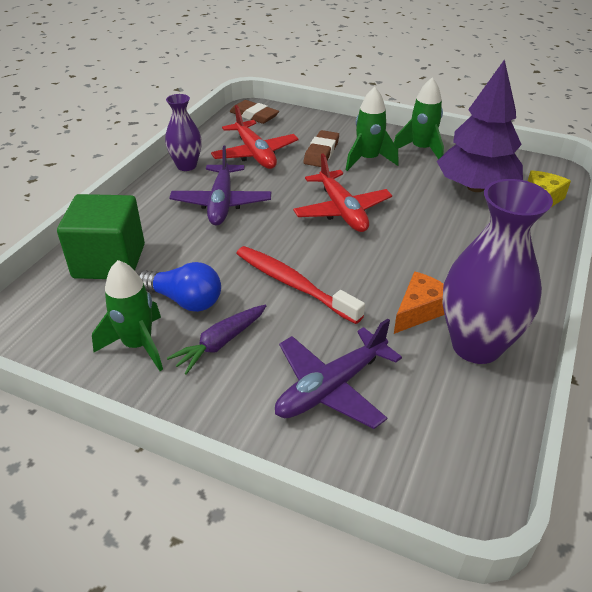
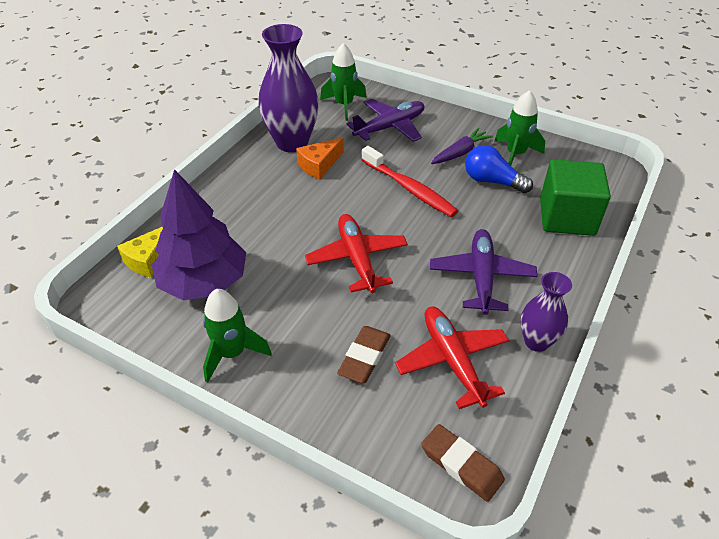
camera: 175 degrees left, 5 degrees up
green rocket [346,87,399,171] -> green rocket moved to [320,43,367,121]

